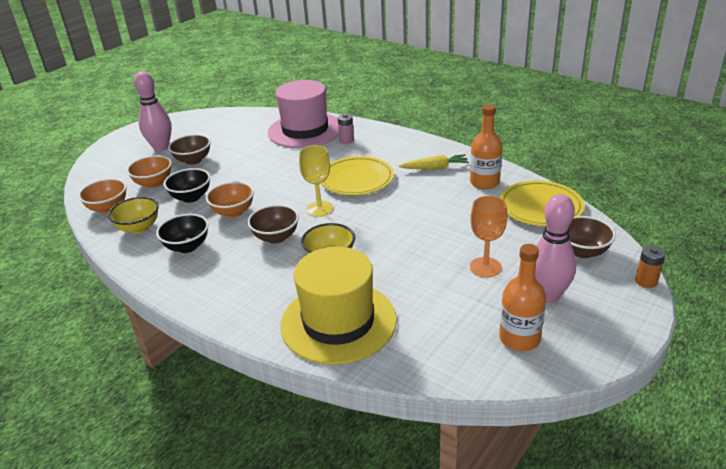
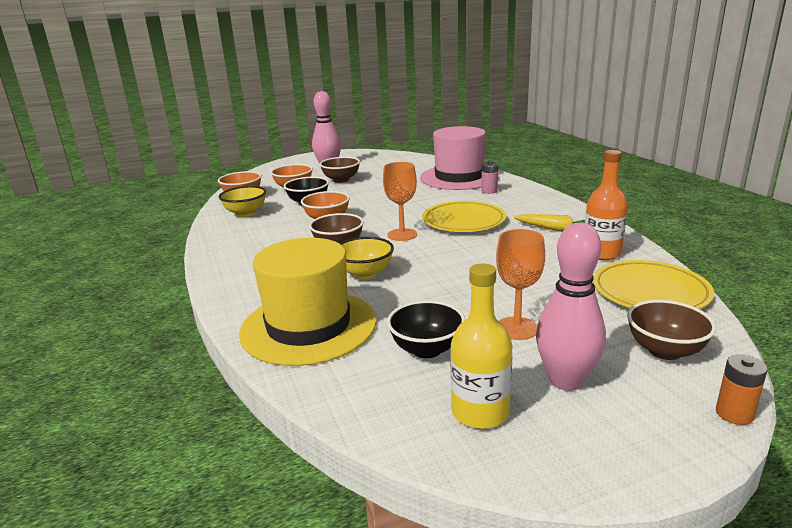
camera: 30 degrees right, 10 degrees down
black bowl [156,214,209,253] -> black bowl moved to [387,300,465,358]
yellow goblet [299,145,333,217] -> orange goblet [383,162,417,241]
orange bottle [499,244,546,351] -> yellow bottle [450,263,512,429]

